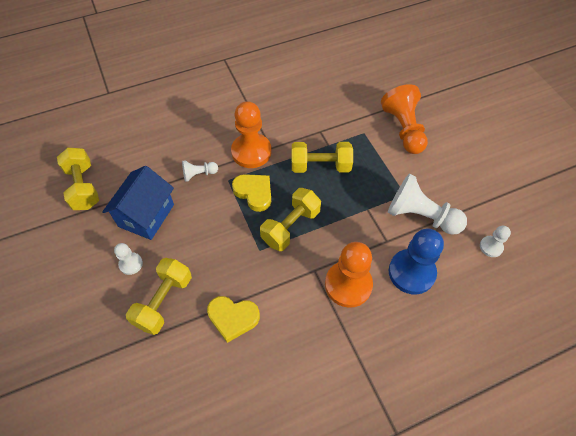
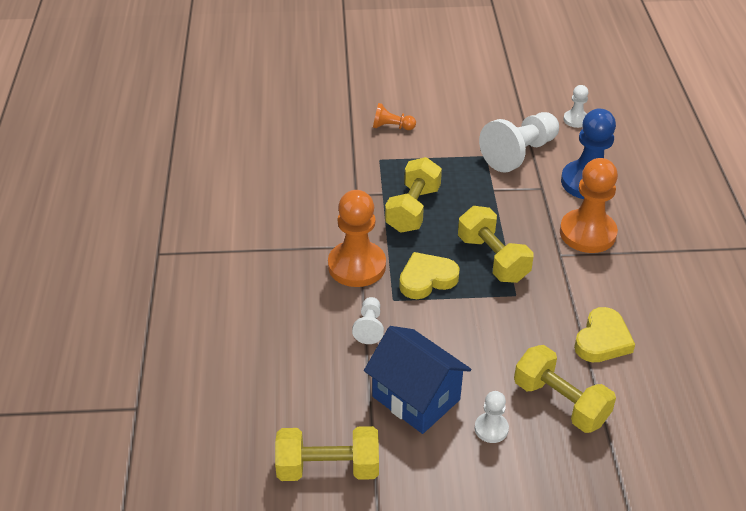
camera: 70 degrees left, 15 degrees down
orange pawn [381,84,428,154] -> orange pawn [373,103,416,130], size x0.50

